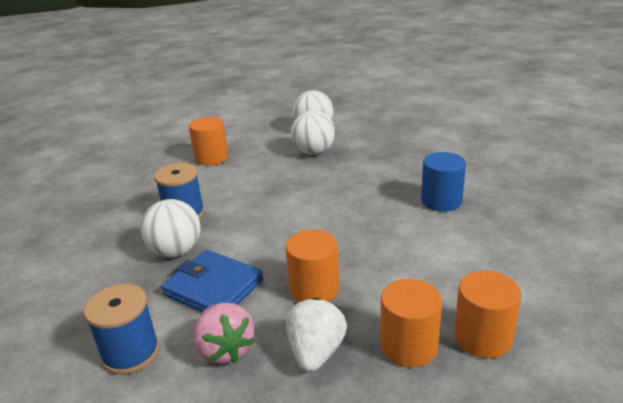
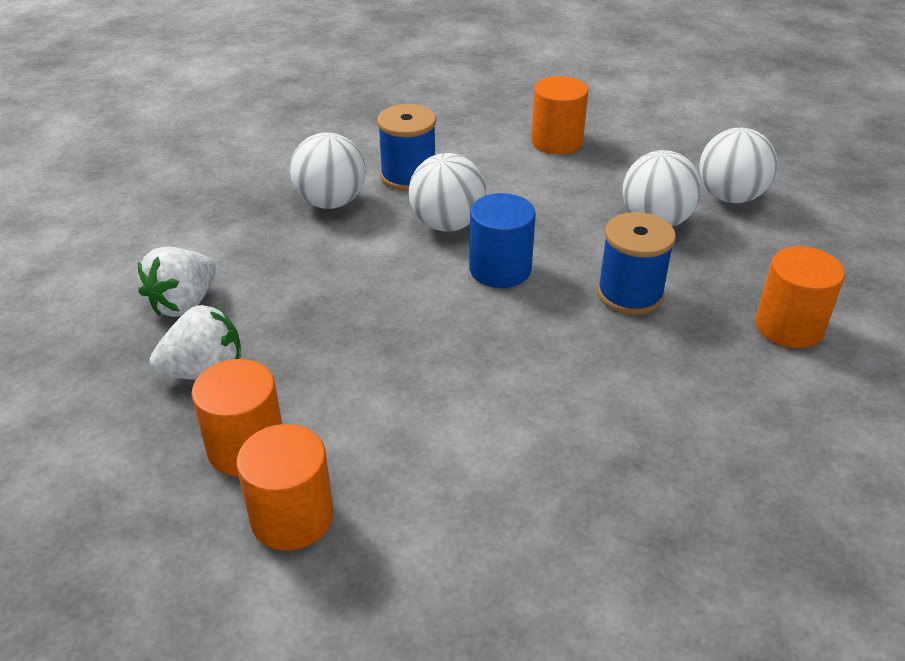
camera: 60 degrees right, 10 degrees up
blue spool [84,284,160,375] -> blue spool moved to [597,212,676,315]
blue wallet [161,250,263,312] -> none
pink strawberry [193,303,255,364] -> white strawberry [138,246,216,317]
orange cylinder [286,230,339,302] -> orange cylinder moved to [755,246,845,348]
blue cylinder [421,152,466,212] -> blue cylinder moved to [469,193,536,288]
none -> white ball [409,153,486,231]

